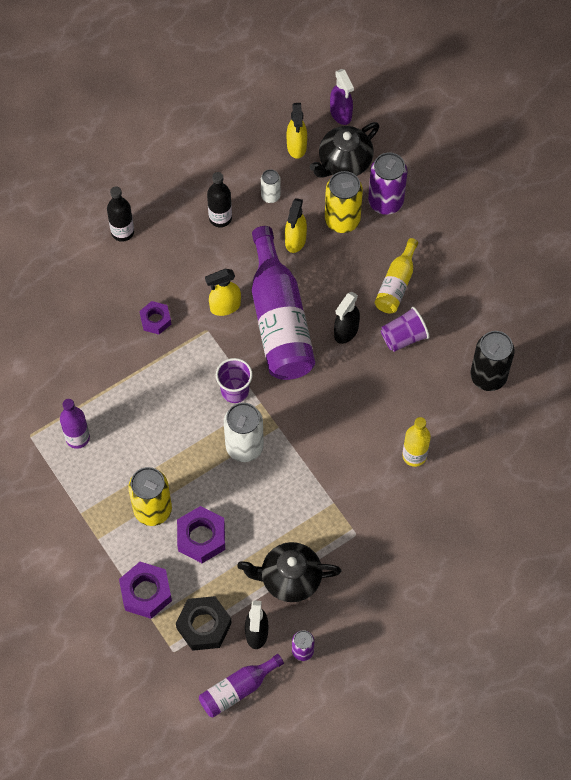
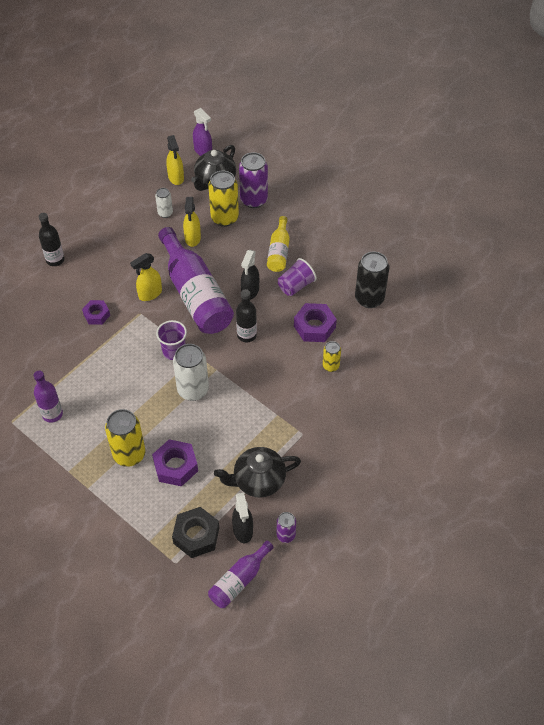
camera: 15 degrees left, 10 degrees down
purple nut [119,562,172,619] -> purple nut moved to [294,303,337,342]
black bottle [207,172,232,227] -> black bottle moved to [236,289,257,342]
yellow bottle [402,417,431,467] -> yellow can [323,341,341,372]

